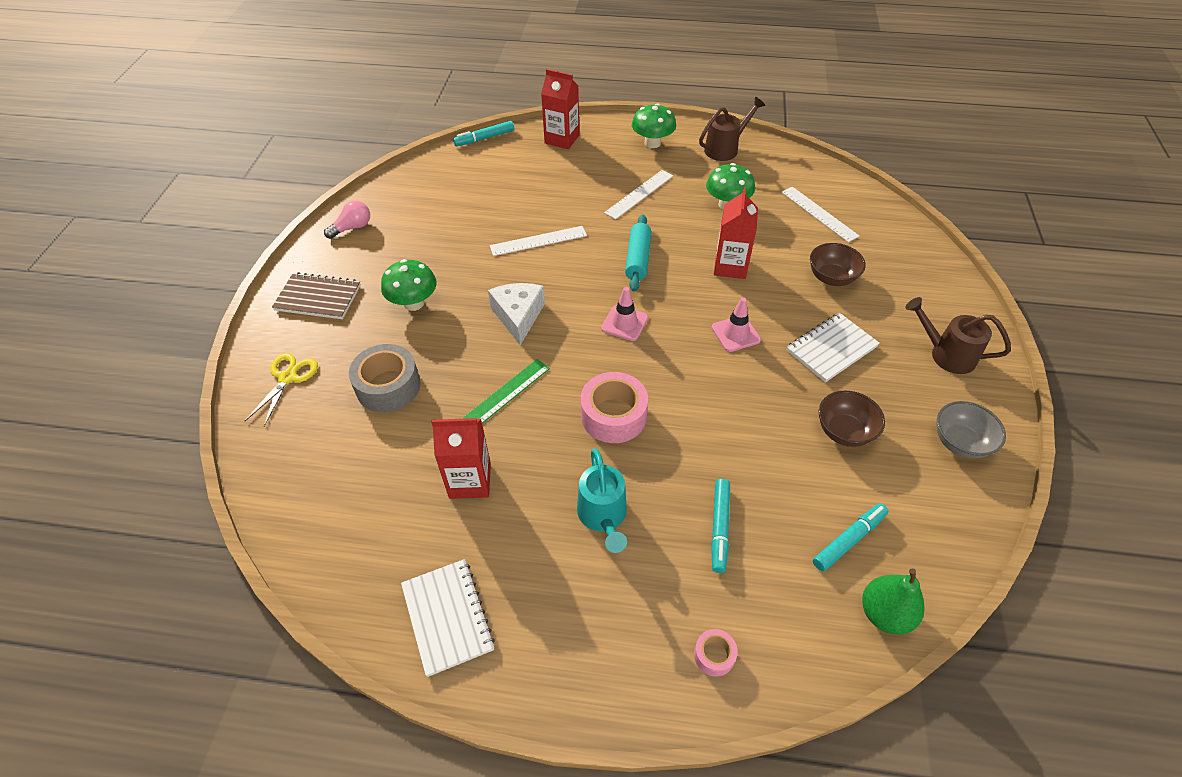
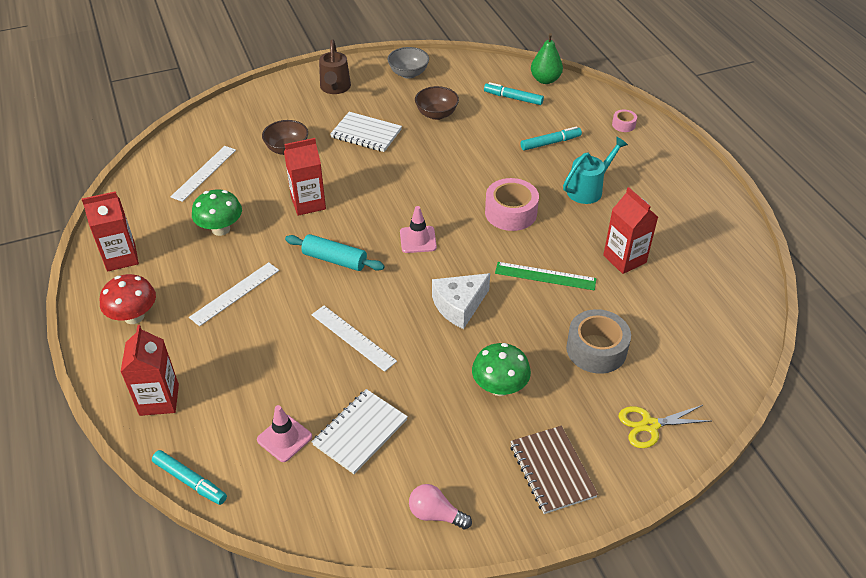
camera: 120 degrees left, 5 degrees down
white notebook [401,559,495,677] -> white notebook moved to [312,389,408,474]
white ruler [604,170,673,220] -> white ruler turned 60 degrees counterclockwise [189,262,279,326]
turquoise rolling pin [625,214,651,292] -> turquoise rolling pin turned 45 degrees clockwise [285,234,385,271]
green mushroom [632,103,676,148] -> red mushroom [100,274,156,324]
brown watering can [699,97,765,161] -> red carton [82,191,139,272]
pink traffic cone [712,297,761,352] -> pink traffic cone moved to [257,405,312,462]

